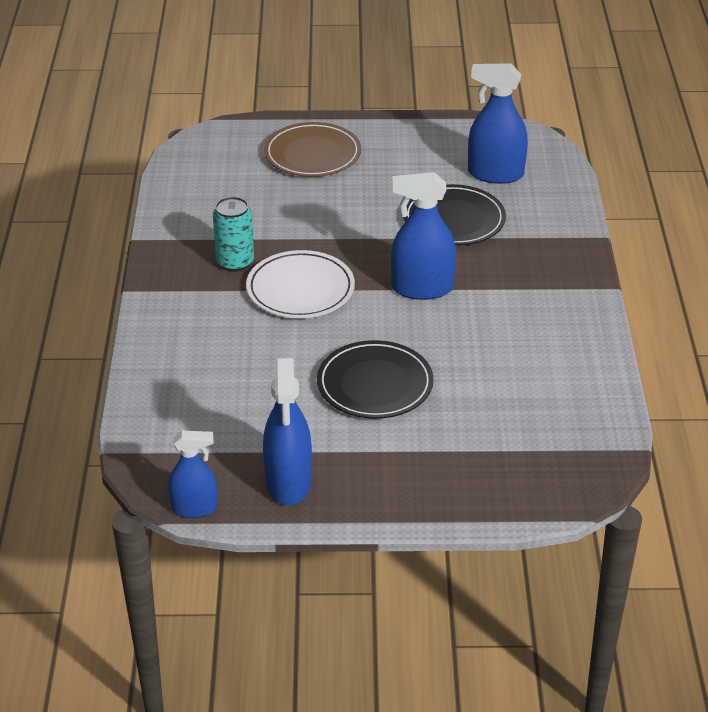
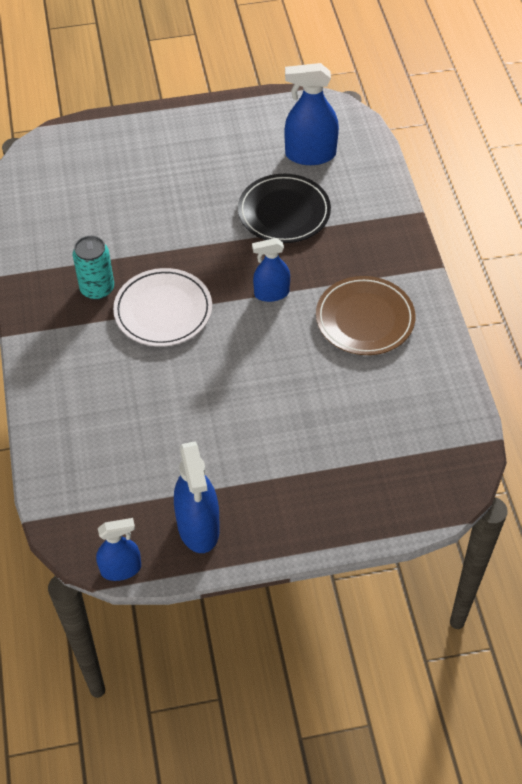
camera: 10 degrees left, 15 degrees up
brown plate [264,122,361,177] -> brown plate moved to [316,276,416,355]
black plate [317,340,434,419] -> none
blue spray bottle [391,172,456,300] -> blue spray bottle [252,238,290,302], size x0.64

